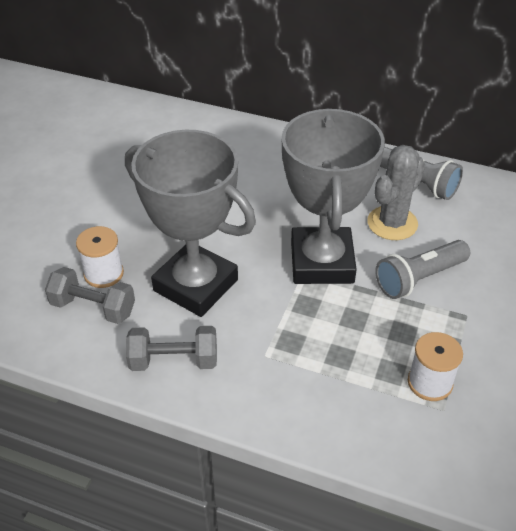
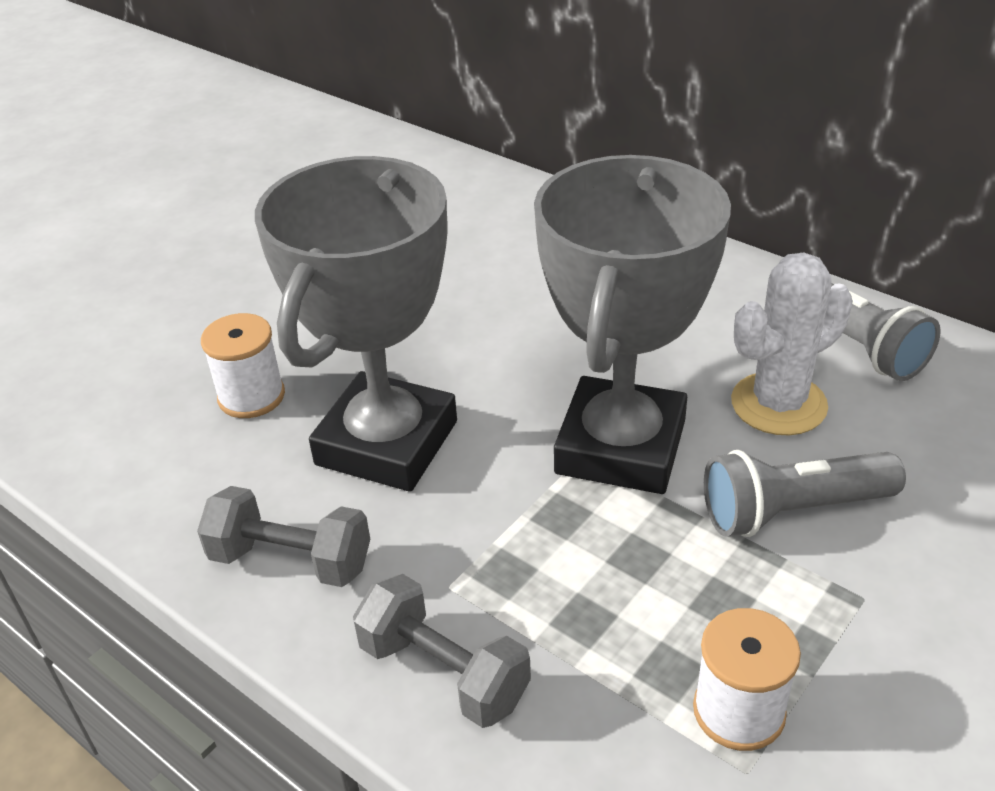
camera: 20 degrees right, 5 degrees down
grey dumbbell [45,267,135,324] -> grey dumbbell moved to [353,574,531,728]
grey trophy [125,130,256,317] -> grey trophy turned 60 degrees clockwise [255,156,457,492]
grey cactus [367,145,425,240] -> white cactus [731,253,853,435]

